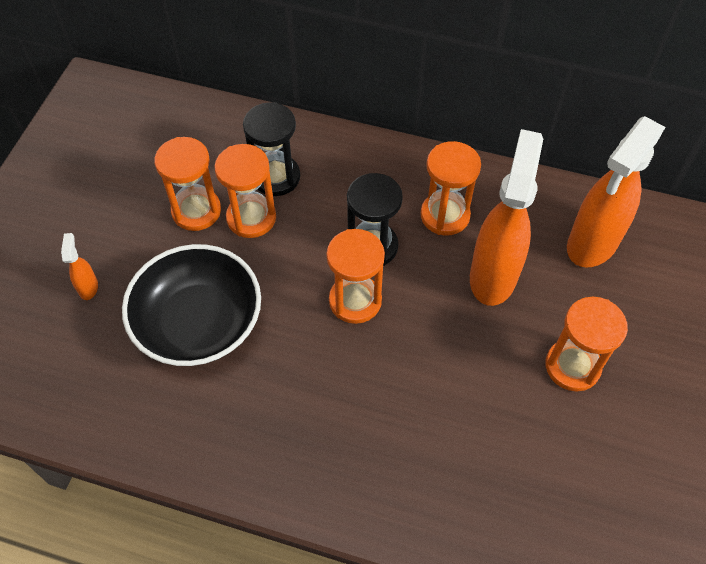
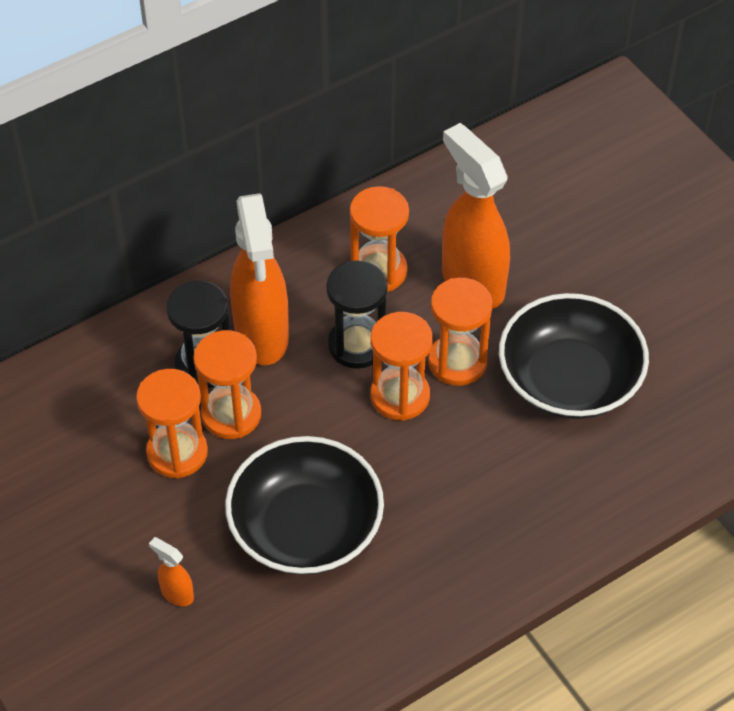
camera: 50 degrees left, 5 degrees down
orange hourglass [545,297,628,392] -> orange hourglass moved to [428,278,492,386]
orange spray bottle [567,116,665,268] -> orange spray bottle moved to [230,193,289,365]
none -> black bowl [499,293,649,419]

